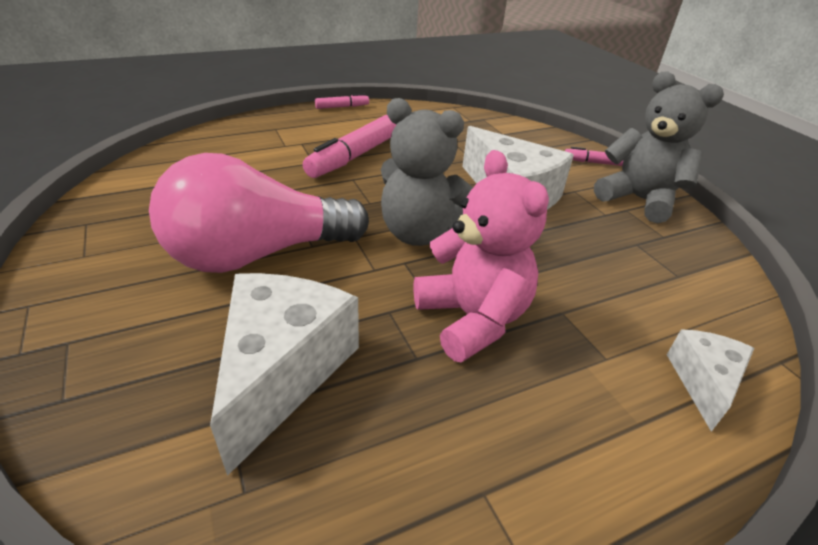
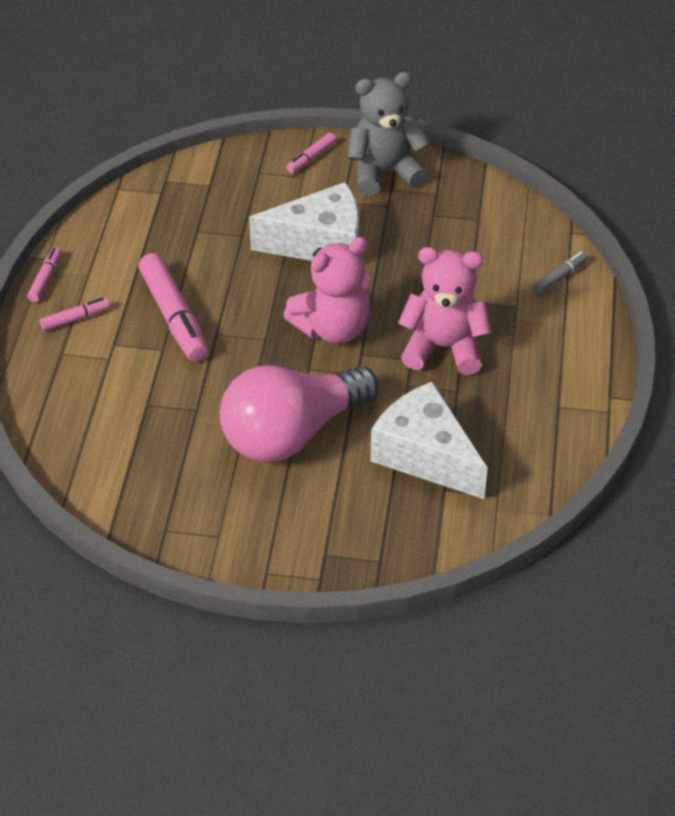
camera: 55 degrees left, 10 degrees up
pink light bulb [149,153,369,273] -> pink light bulb turned 45 degrees clockwise [220,365,379,462]
grey teddy bear [381,98,473,246] -> pink teddy bear [283,237,371,344]
white cheese [667,329,754,432] -> grey marker [533,251,588,294]
none -> pink marker [40,298,110,331]

